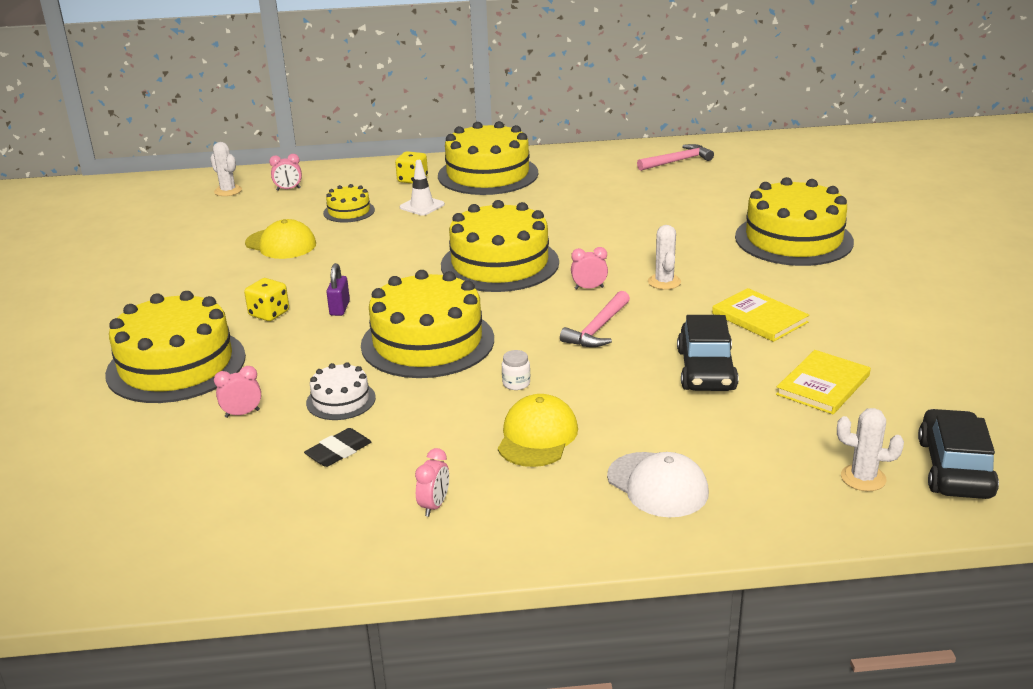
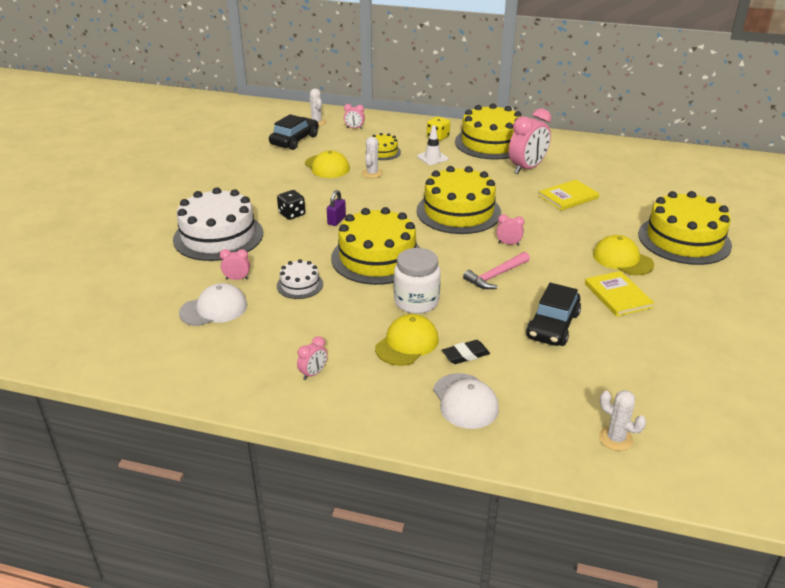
camera: 20 degrees right, 5 degrees up
yellow cake [105,291,246,403] -> white cake [173,187,263,261]
yellow dice [244,278,289,321] -> black dice [277,190,305,220]
black eraser [304,428,371,467] -> black eraser moved to [442,340,490,364]
white jar [502,350,530,390] -> white jar [394,248,441,314], size x2.29
pink hammer [637,144,714,171] -> none
white cactus [648,225,681,290] -> white cactus moved to [362,137,383,178]
yellow book [776,350,871,414] -> yellow book moved to [539,180,599,211]
black car [918,409,999,499] -> black car moved to [269,114,319,150]
none -> white cap [179,283,247,326]
none -> pink clock [509,108,551,174]
none -> yellow cap [593,235,654,275]

